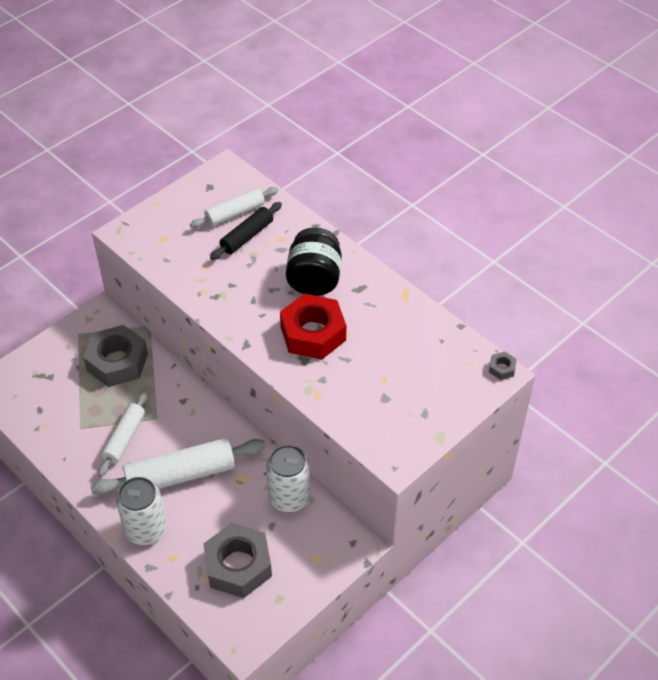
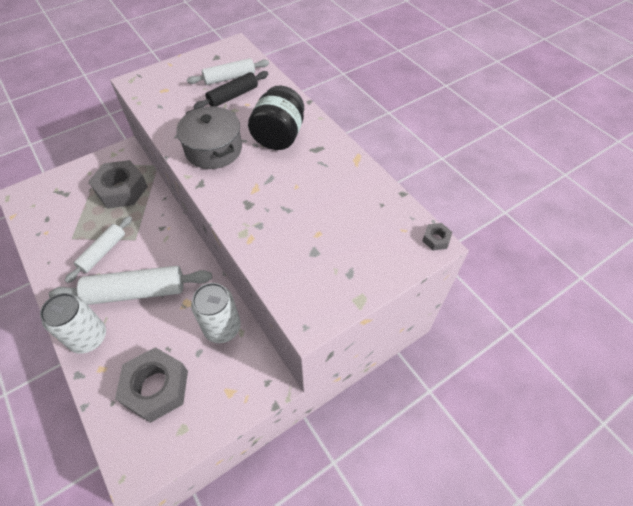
camera: 10 degrees right, 5 degrees up
red nut [280,293,346,360] -> none
none -> grey pot [176,106,242,169]

